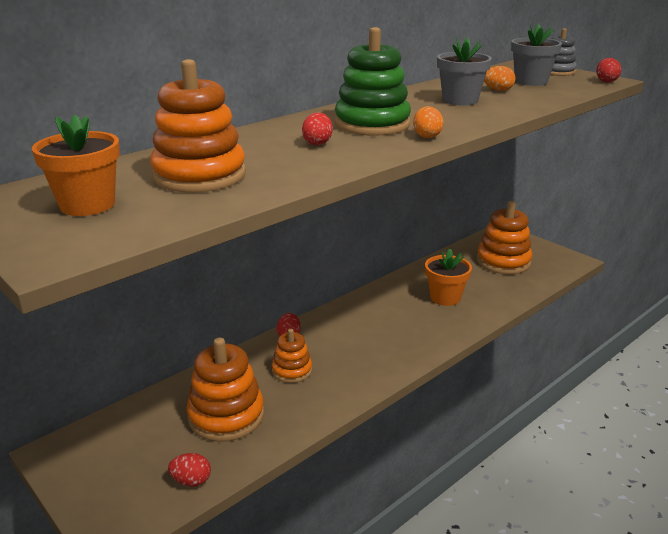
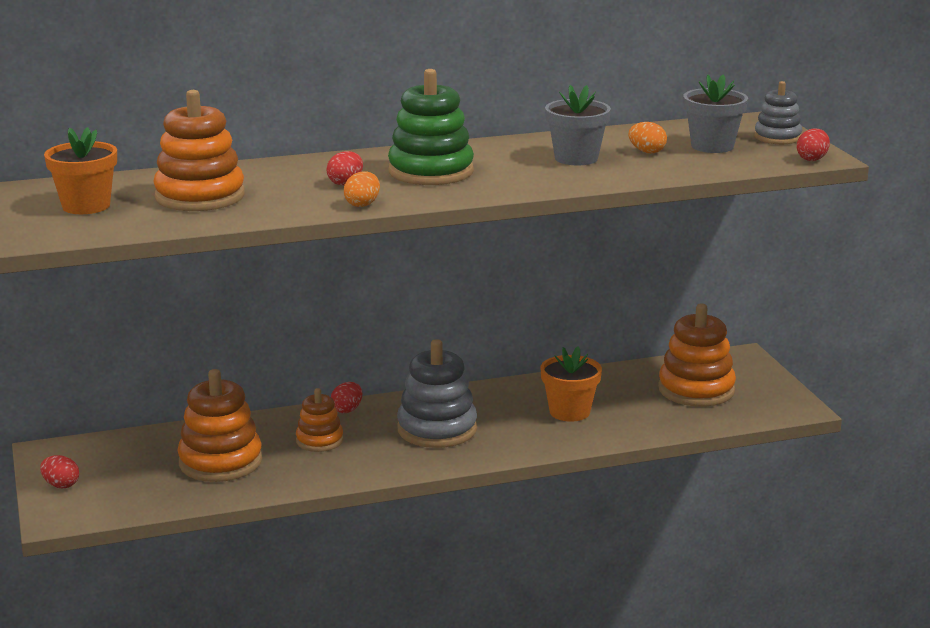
camera: 25 degrees right, 5 degrees down
red egg [168,453,211,487] -> red egg moved to [40,455,79,488]
orange egg [413,106,443,138] -> orange egg moved to [344,171,380,207]
none -> grey stacking toy [397,339,477,448]

